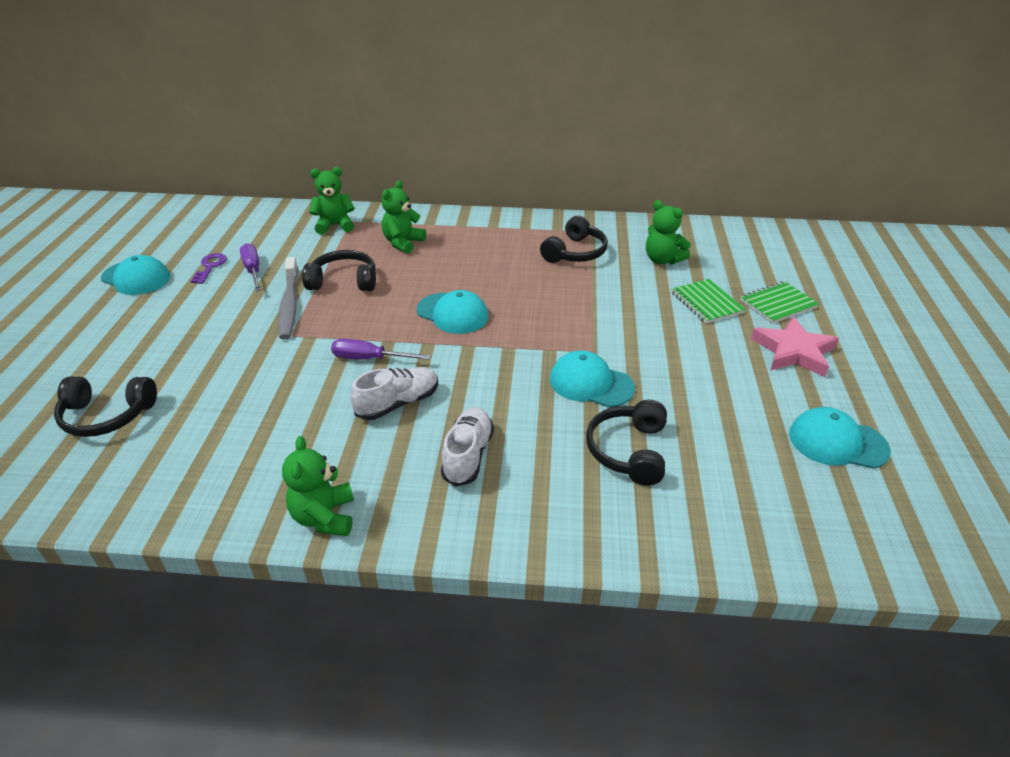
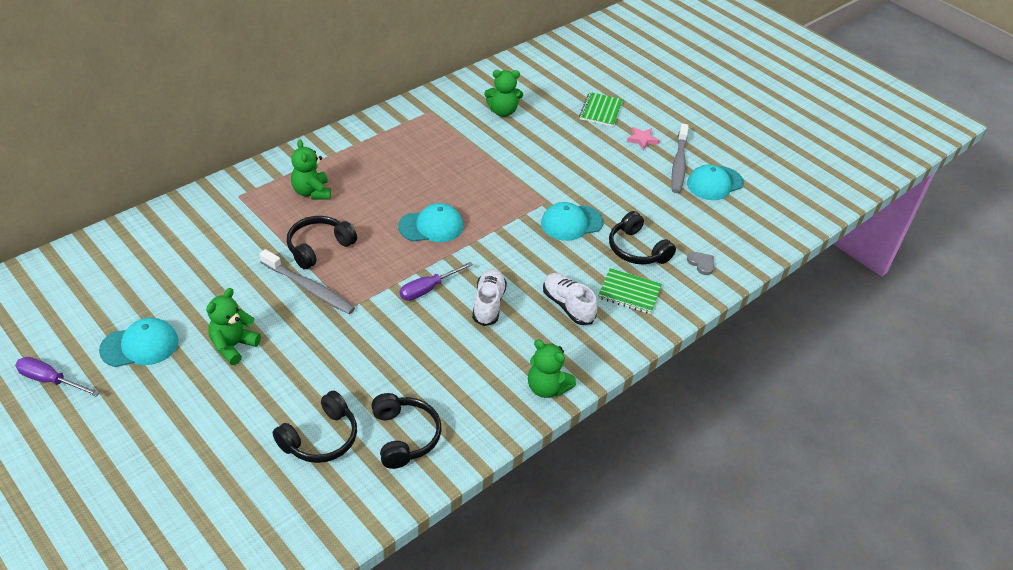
camera: 50 degrees left, 5 degrees up
purple key [191,253,227,284] -> none
purple screwdriver [240,243,261,291] -> purple screwdriver moved to [15,357,100,396]
green teddy bear [309,167,355,234] -> green teddy bear moved to [206,288,261,365]
black headphones [540,216,608,263] -> black headphones moved to [371,393,442,469]
green notebook [671,279,746,324] -> green notebook moved to [598,268,662,314]
pink star [751,316,839,377] -> pink star [627,127,660,150], size x0.55
none -> grey toothbrush [671,123,688,193]
none -> grey heart [687,252,714,275]

